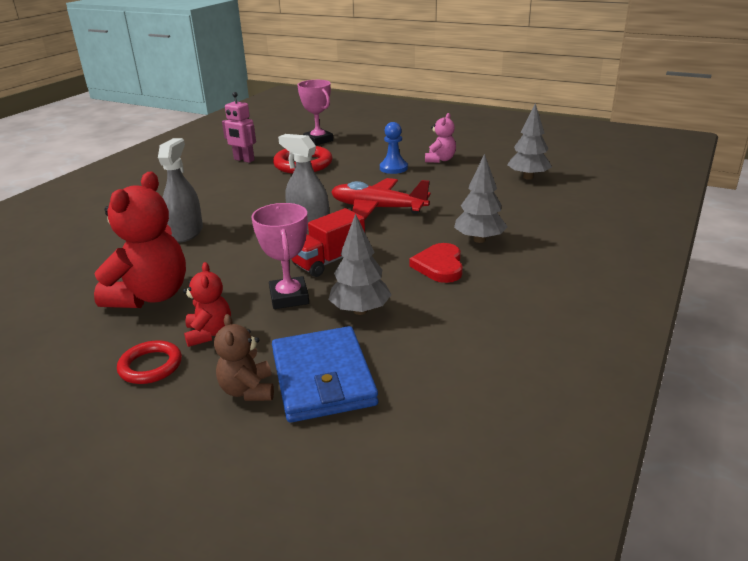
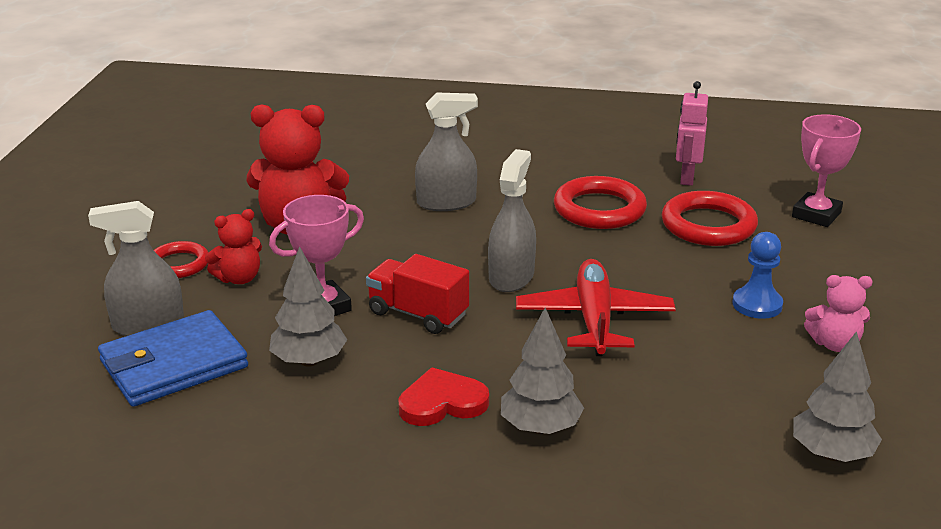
camera: 70 degrees right, 0 degrees up
brown teddy bear [214,314,274,401] -> grey spray bottle [88,201,184,336]
none -> red ring [554,176,647,229]

